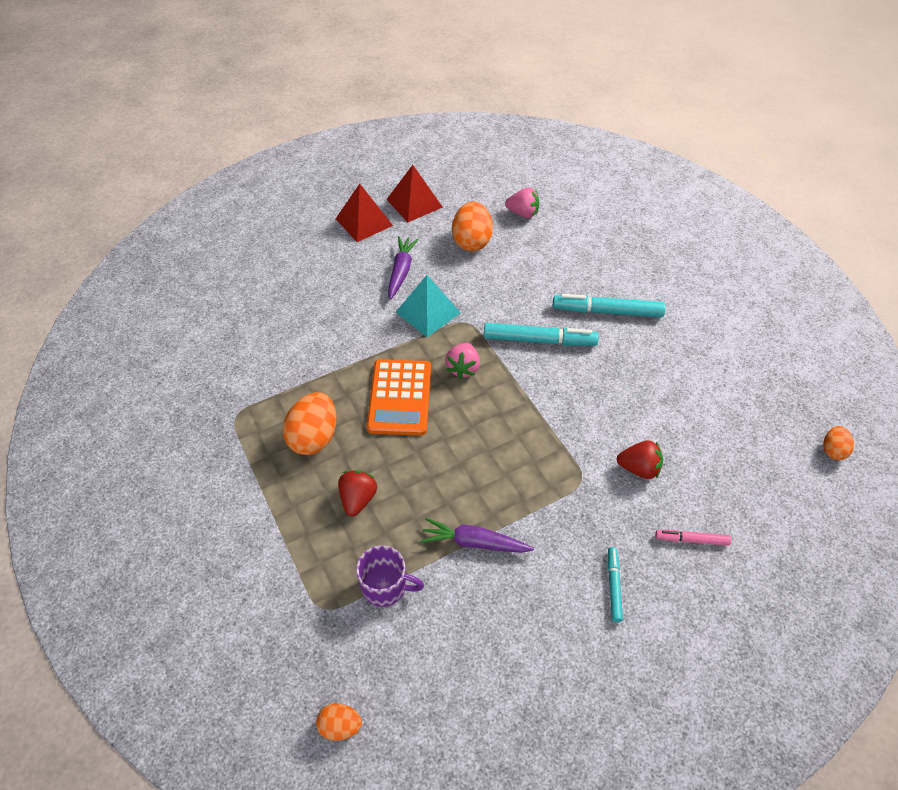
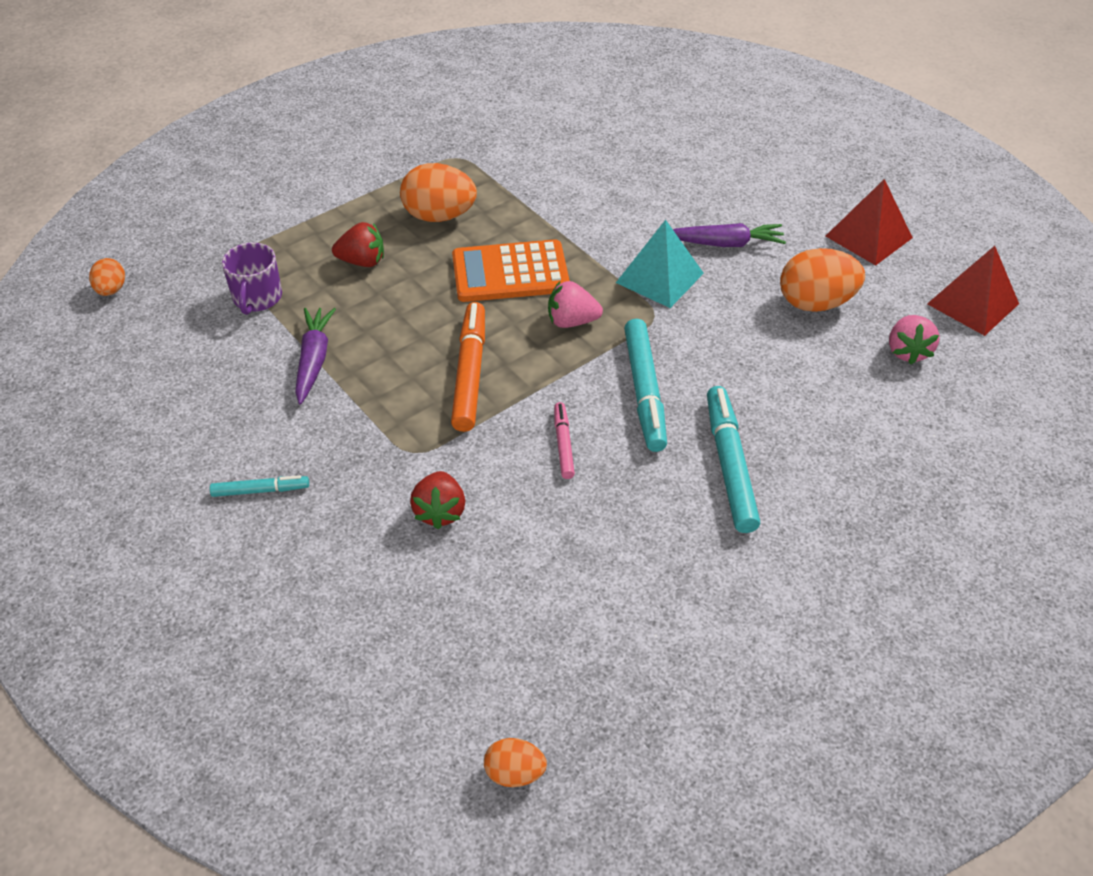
camera: 80 degrees right, 5 degrees down
red pyramid [336,184,393,242] -> red pyramid moved to [927,246,1019,336]
pink marker [655,530,731,546] -> pink marker moved to [554,402,575,479]
none -> orange marker [451,302,485,432]

